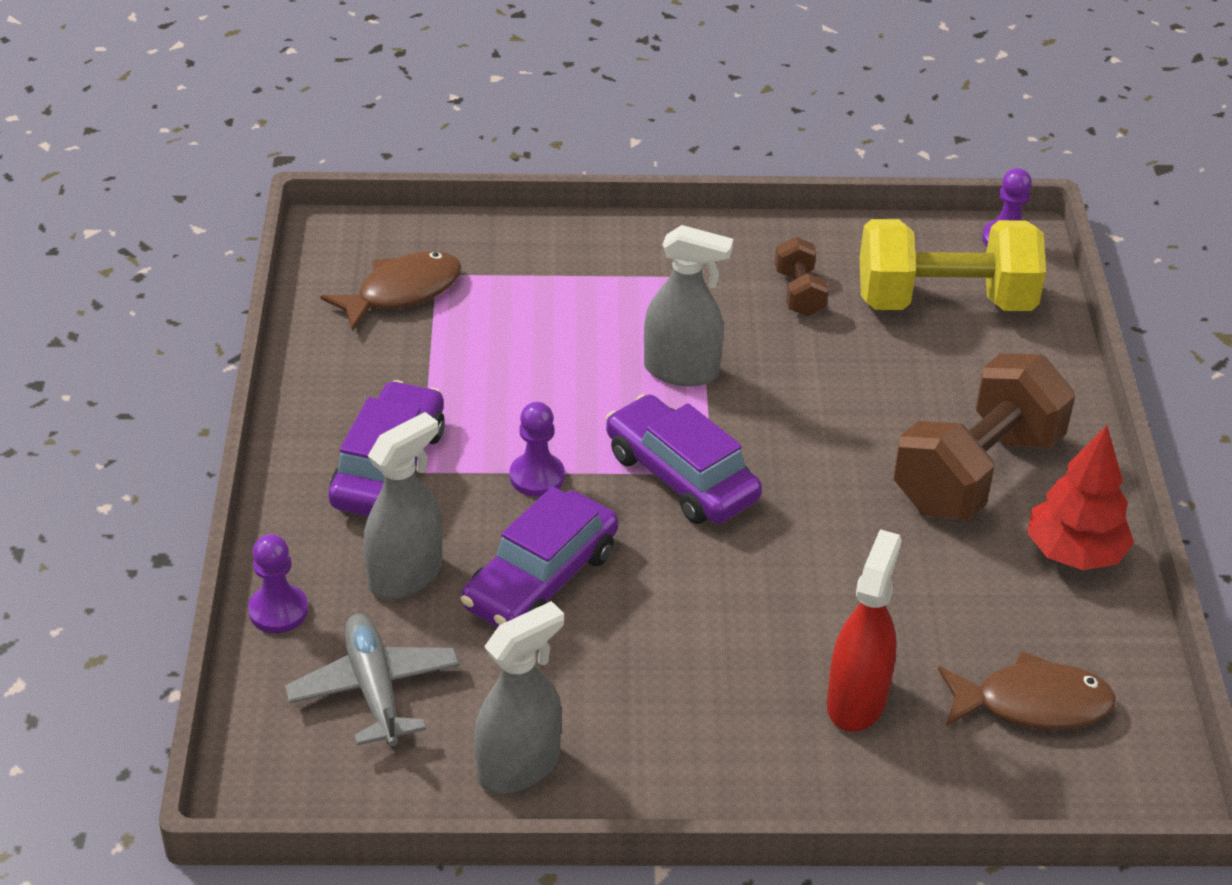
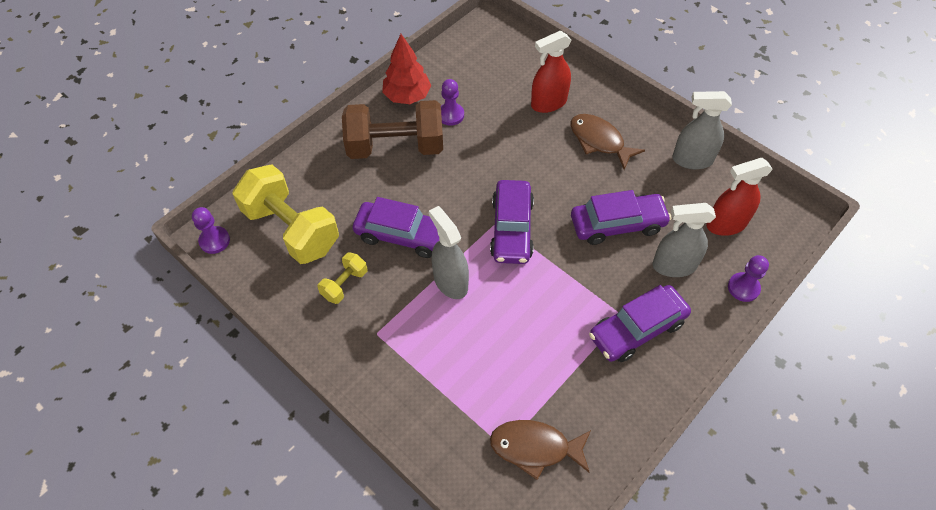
camera: 135 degrees left, 15 degrees up
grey plane [285,614,460,746] -> red spray bottle [706,158,773,236]
purple pawn [510,402,565,497] -> purple pawn moved to [441,79,464,126]
brown dumbbell [775,237,829,316] -> yellow dumbbell [318,252,367,304]
brown fish [938,650,1116,730] -> brown fish moved to [571,114,645,170]
none -> purple car [353,197,439,258]

